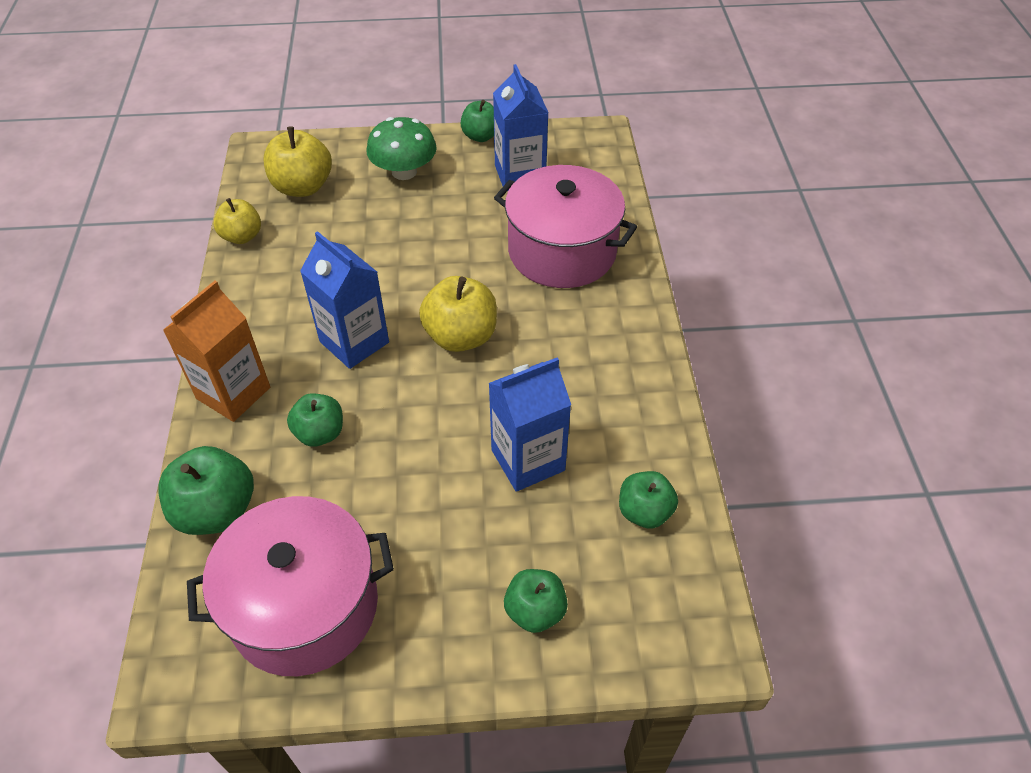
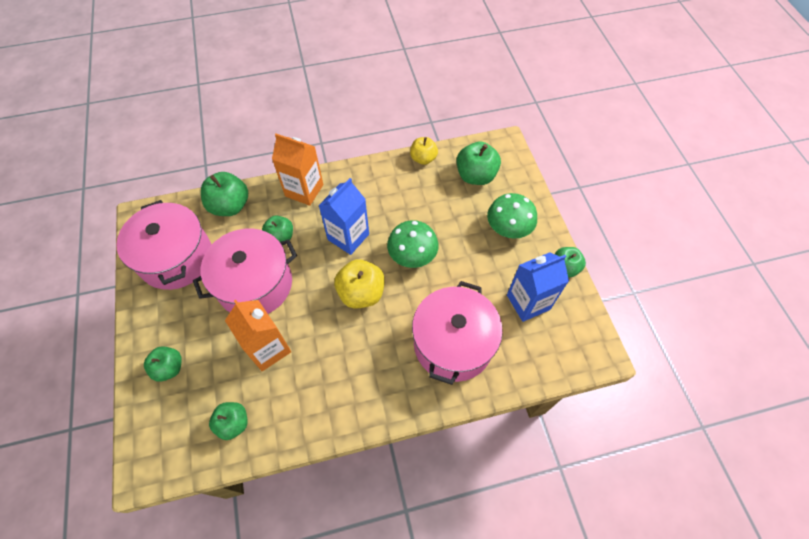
camera: 80 degrees right, 10 degrees up
yellow apple [264,126,332,197] -> green apple [456,141,501,185]
blue carton [488,357,571,492] -> orange carton [225,300,291,371]
none -> pink pot [193,229,297,314]
none -> green mushroom [387,220,438,268]

